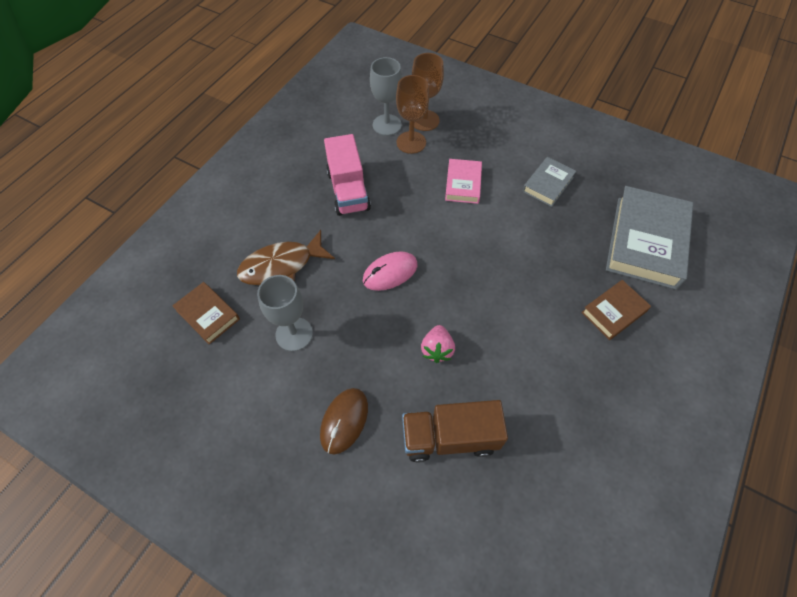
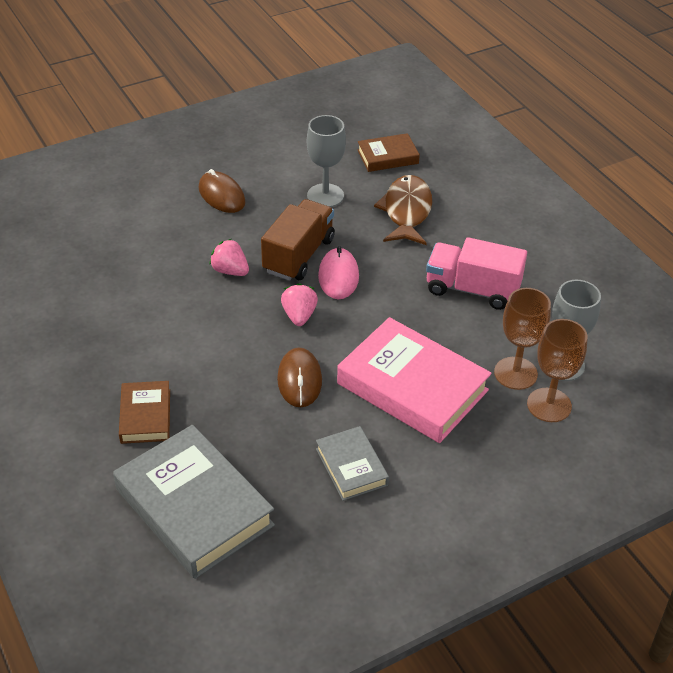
camera: 120 degrees right, 15 degrees down
brown truck [402,400,508,462] -> brown truck moved to [261,199,335,281]
pink book [445,159,482,204] -> pink book [337,317,492,443], size x1.91
none -> brown mouse [277,347,322,407]
none -> pink strawberry [281,283,318,326]

